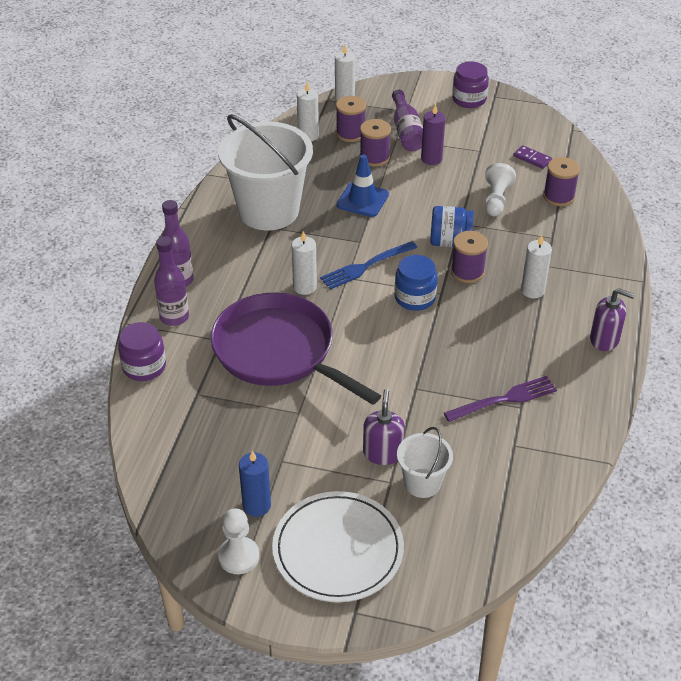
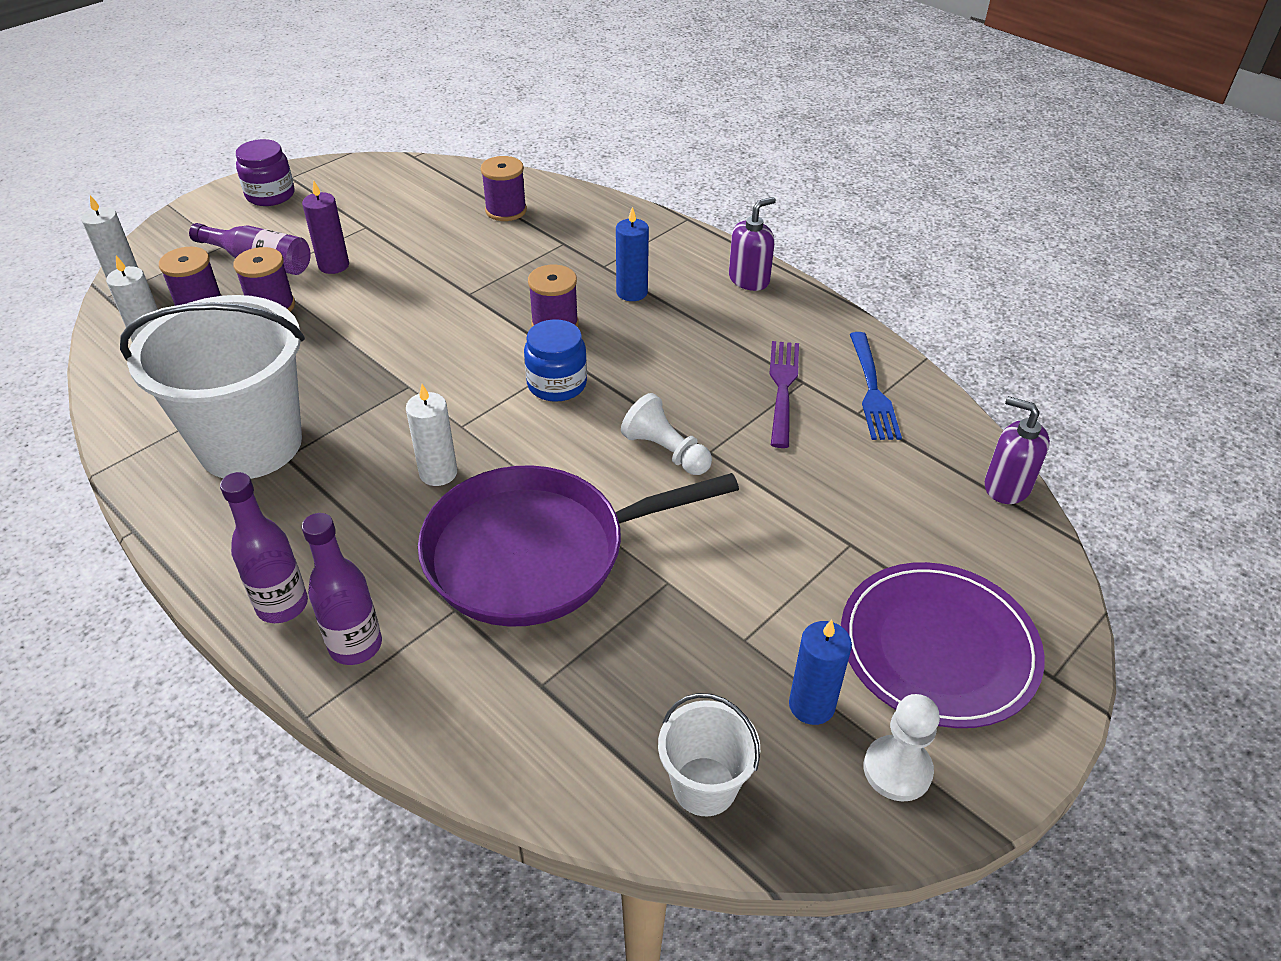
camera: 60 degrees left, 0 degrees up
purple jar [118,322,166,381] -> none
white plate [272,491,404,602] -> purple plate [841,562,1045,728]
blue fork [320,241,417,290] -> blue fork moved to [850,332,902,440]
blue traffic cone [337,155,389,217] -> none
purple soap dispenser [363,389,405,465] -> purple soap dispenser moved to [985,396,1050,504]
white bucket [397,427,453,498] -> white bucket moved to [658,693,760,816]
blue jar [430,206,474,247] -> none
white pawn [485,163,516,216] -> white pawn moved to [621,393,712,475]
purple domino [513,145,552,169] -> none
white candle [521,235,552,298] -> blue candle [616,207,649,301]

